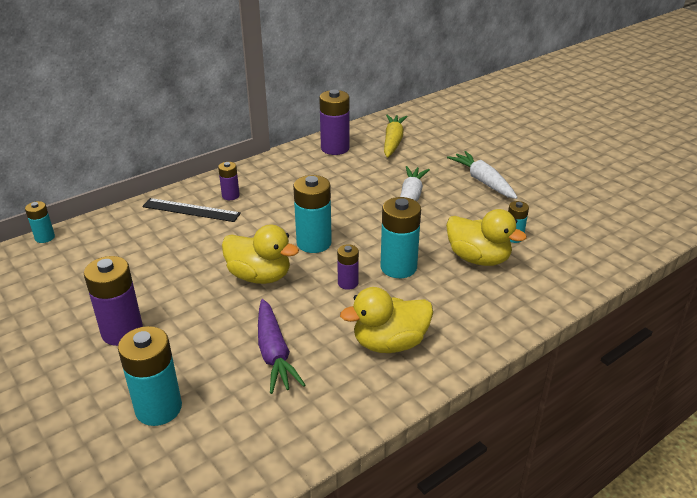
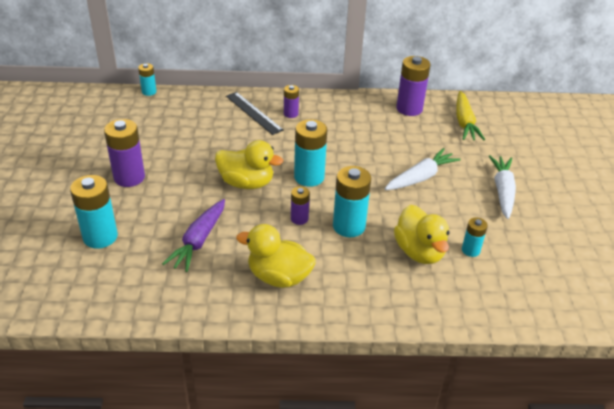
camera: 35 degrees right, 5 degrees up
yellow duck [222,225,299,284] -> yellow duck turned 45 degrees counterclockwise [215,140,283,189]
yellow carrot [384,115,408,158] -> yellow carrot turned 135 degrees clockwise [456,91,485,140]

